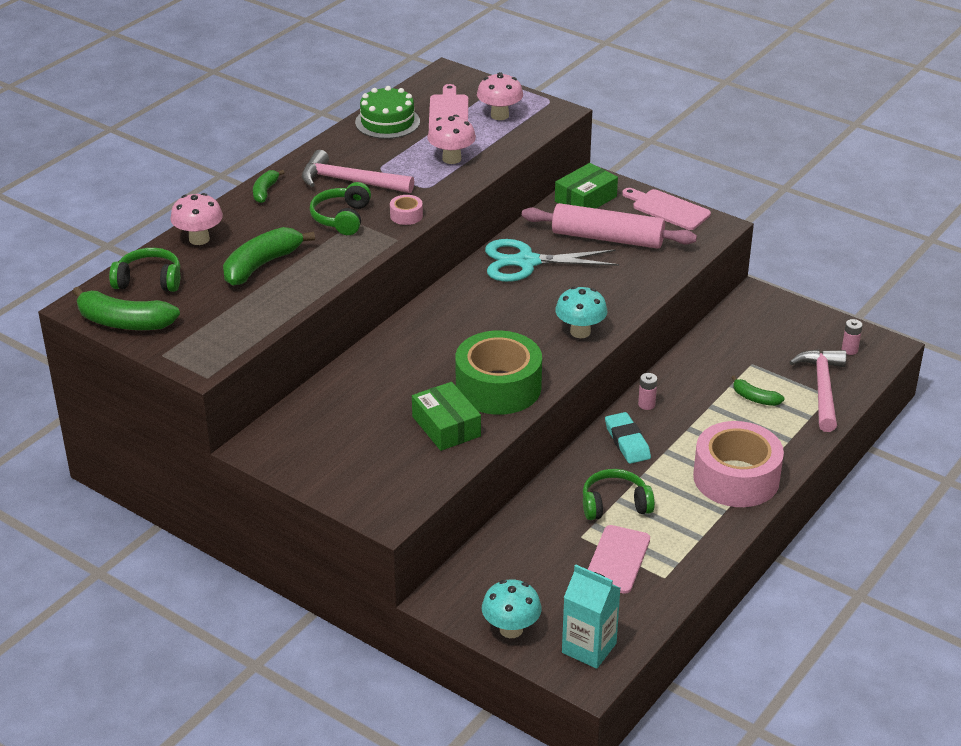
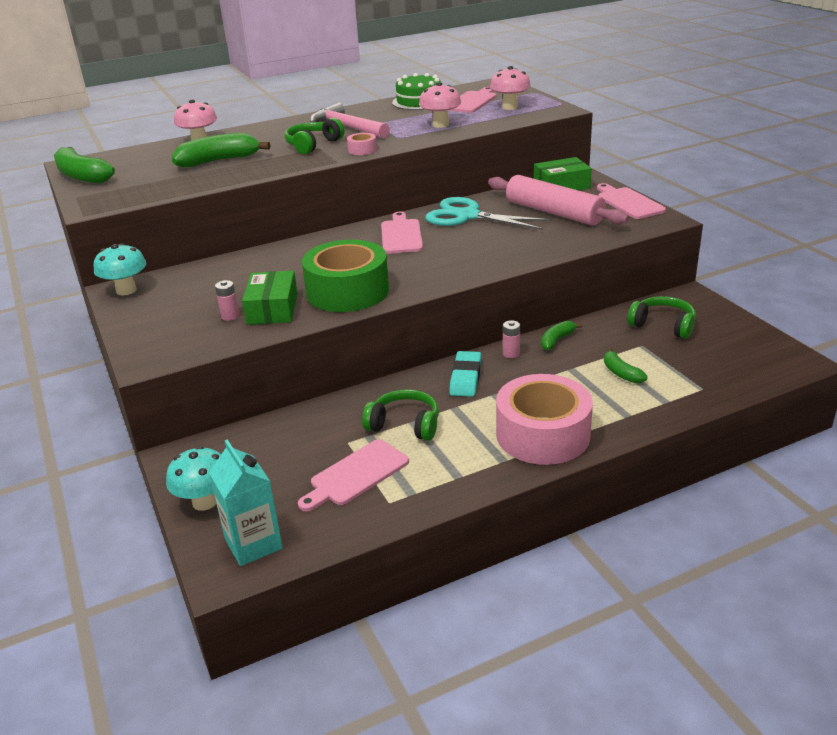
camera: 30 degrees right, 5 degrees down
green headphones [109,248,180,292] -> green headphones moved to [628,296,696,339]
green banana [253,170,285,203] -> green banana moved to [541,321,583,350]
turquoise mushroom [555,286,607,338] -> turquoise mushroom moved to [93,243,146,296]
pink hammer [790,349,846,432] -> none
pink battery [842,319,863,355] -> pink battery moved to [215,280,239,321]
none -> pink cutting board [381,212,423,254]

